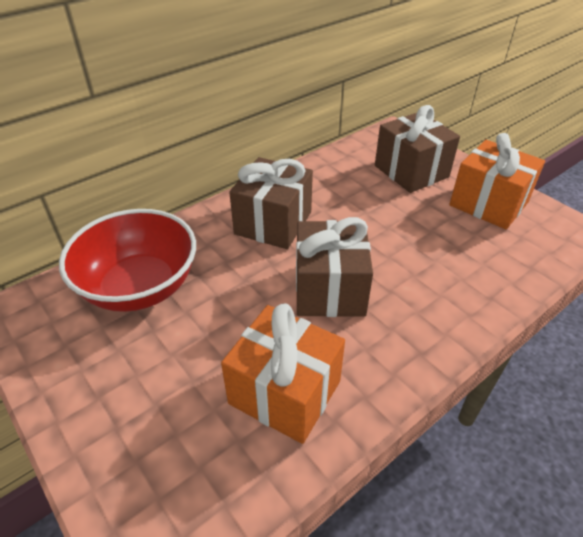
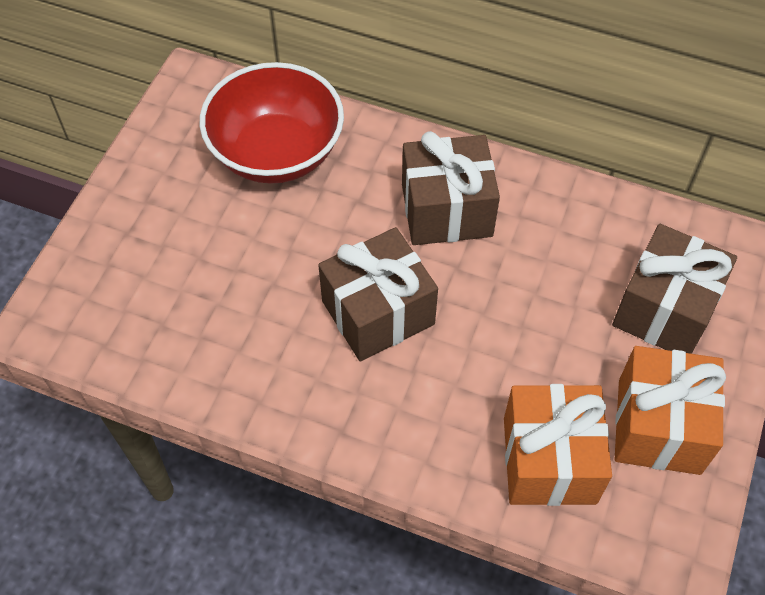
camera: 60 degrees right, 15 degrees up
orange gift [221,303,345,444] -> orange gift moved to [504,384,612,506]

